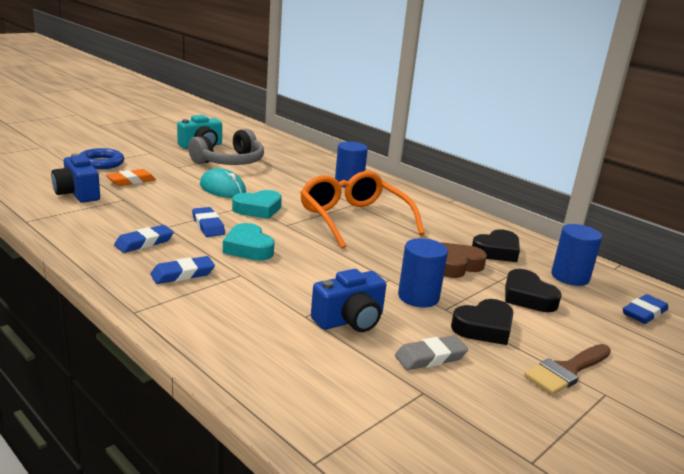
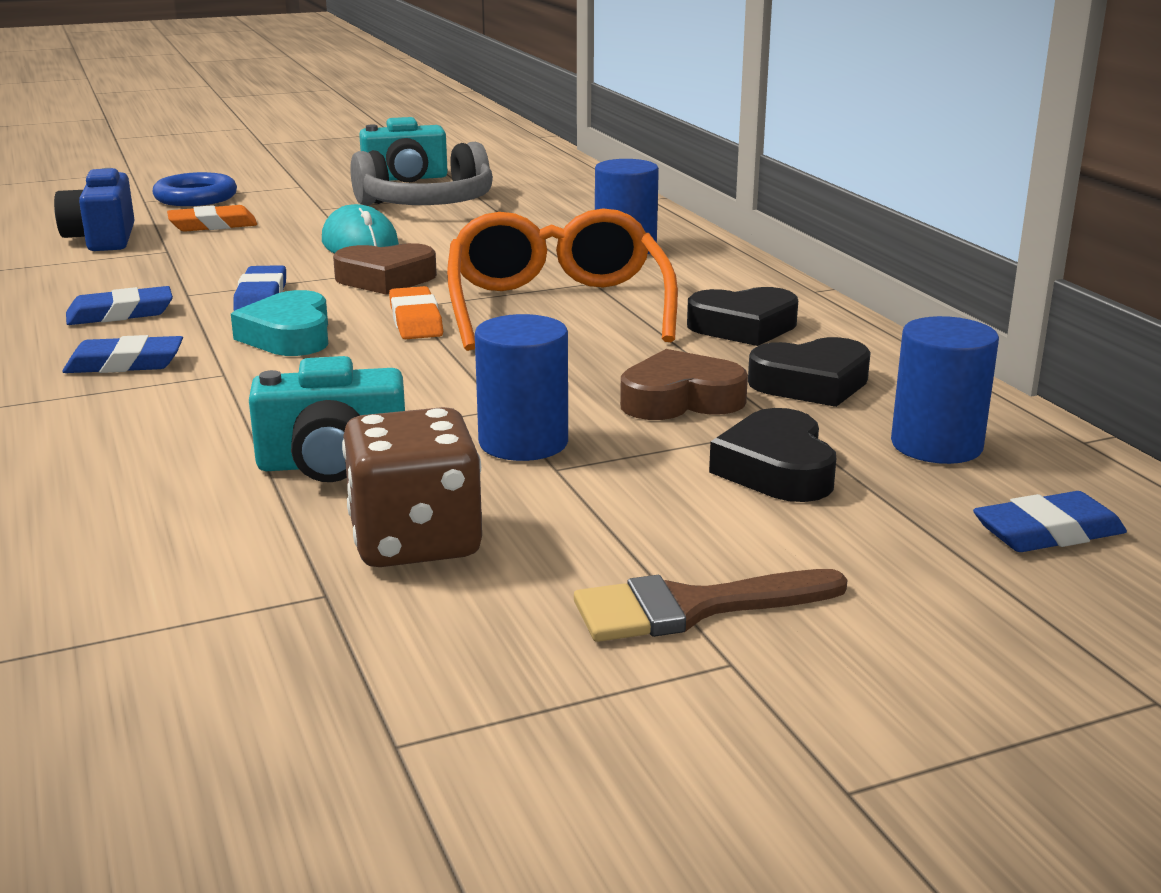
camera: 25 degrees right, 0 degrees up
turquoise heart [232,190,282,219] -> brown heart [333,243,437,295]
blue camera [311,269,387,332] -> turquoise camera [249,356,405,482]
grey eraser [395,335,468,370] -> brown dice [342,407,482,567]
black heart [451,299,514,345] -> black heart moved to [687,287,798,346]
none -> orange eraser [389,286,443,339]

